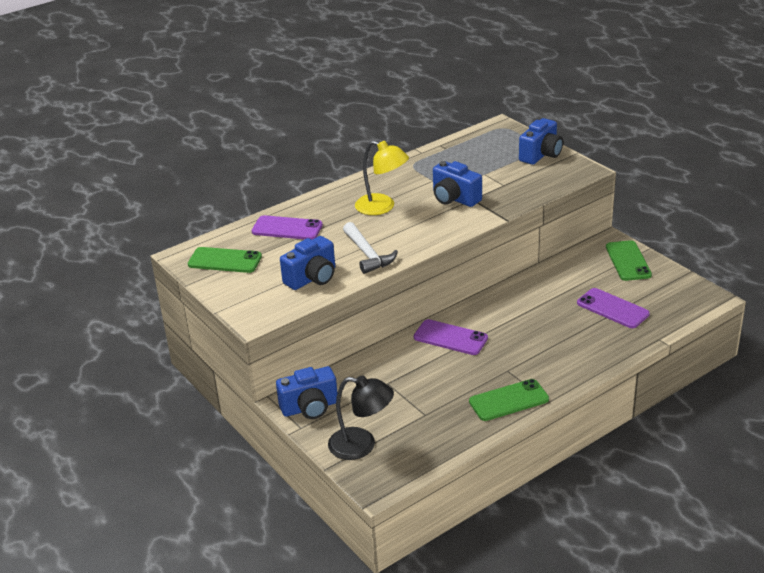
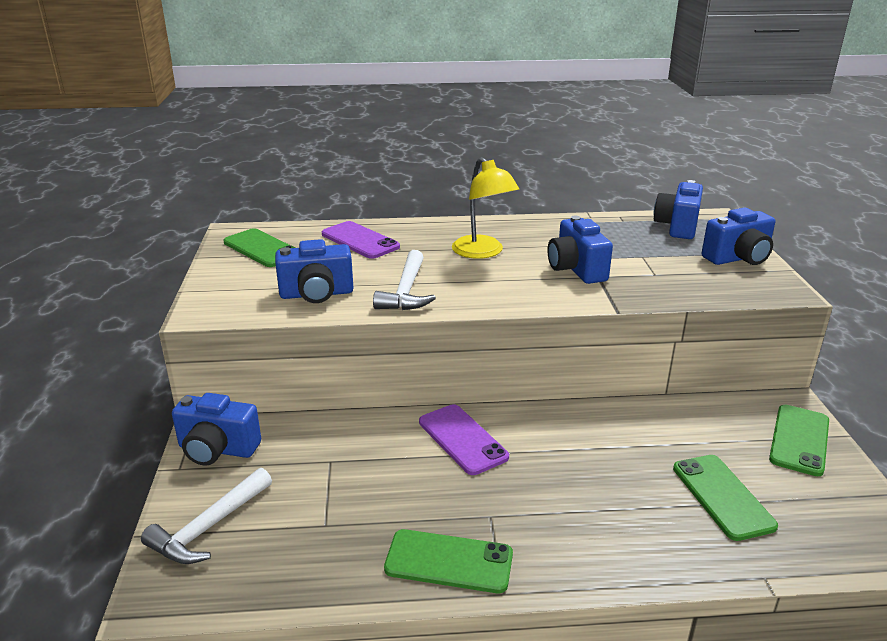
camera: 30 degrees right, 5 degrees down
black lamp [328,375,394,460] -> white hammer [141,468,272,564]
purple phone [577,288,650,328] -> green phone [673,455,778,541]
none -> blue camera [654,180,703,239]

